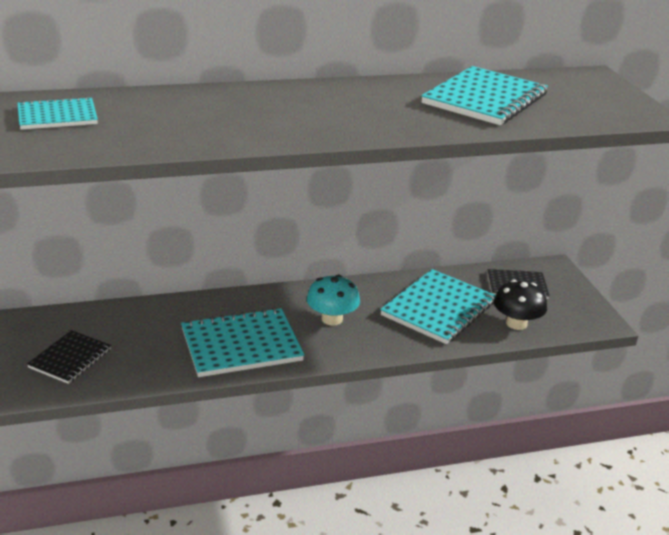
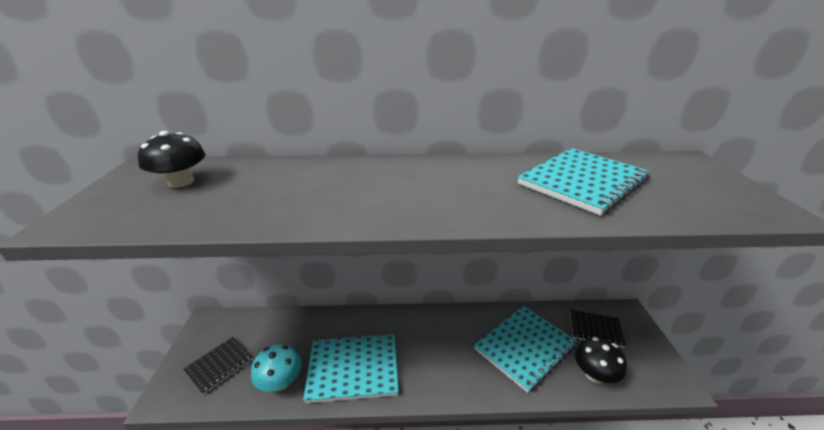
camera: 15 degrees right, 0 degrees up
turquoise notebook [17,96,98,130] -> black mushroom [138,131,205,188]
turquoise mushroom [307,275,360,325] -> turquoise mushroom moved to [251,344,302,391]

